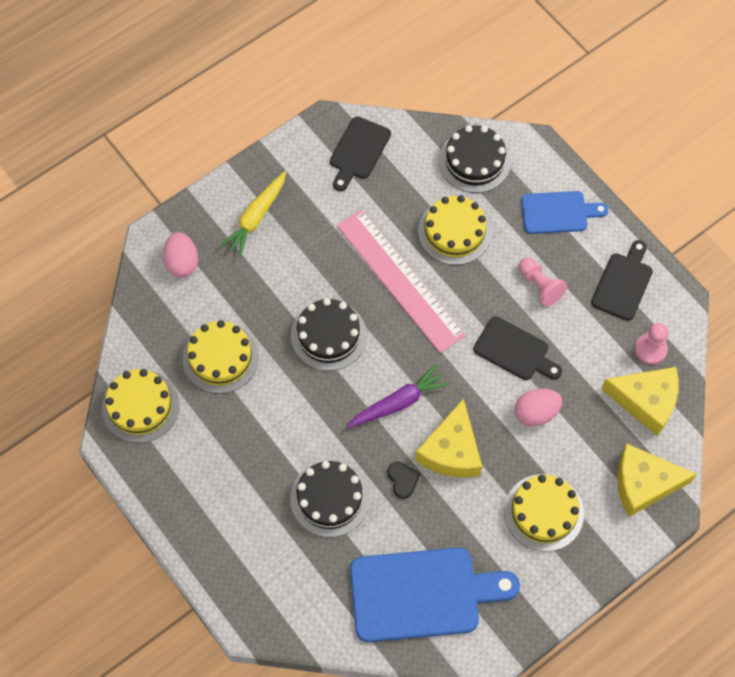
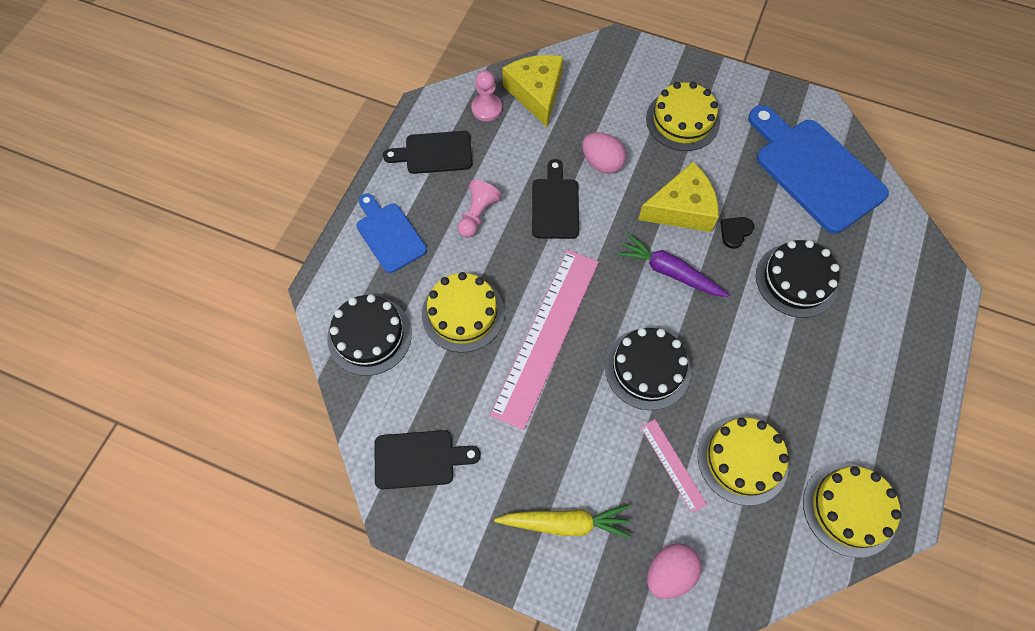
camera: 120 degrees left, 0 degrees up
yellow cheese [617,444,697,517] -> none
none -> pink ruler [641,419,707,513]

